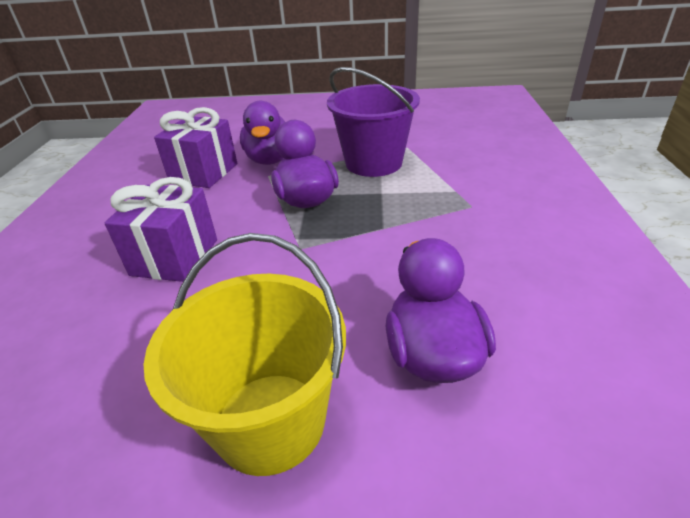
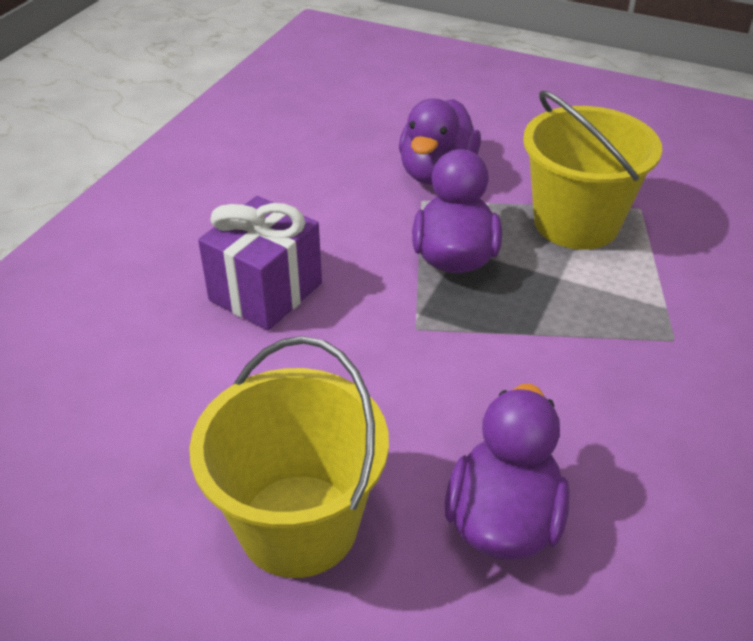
camera: 20 degrees right, 5 degrees up
purple gift [154,107,237,188] -> none
purple bucket [327,67,420,177] -> yellow bucket [523,91,662,249]

